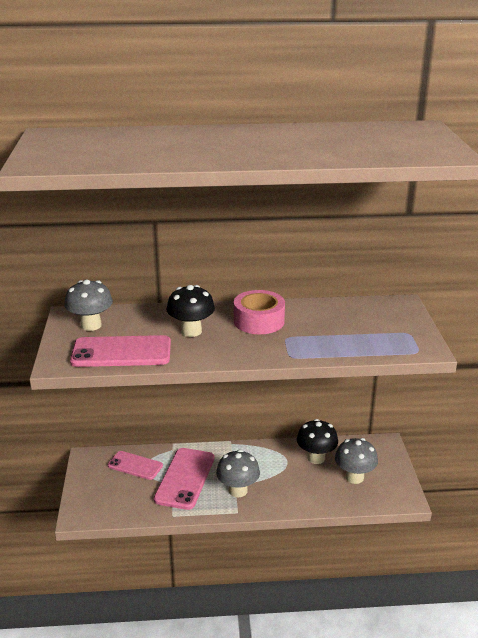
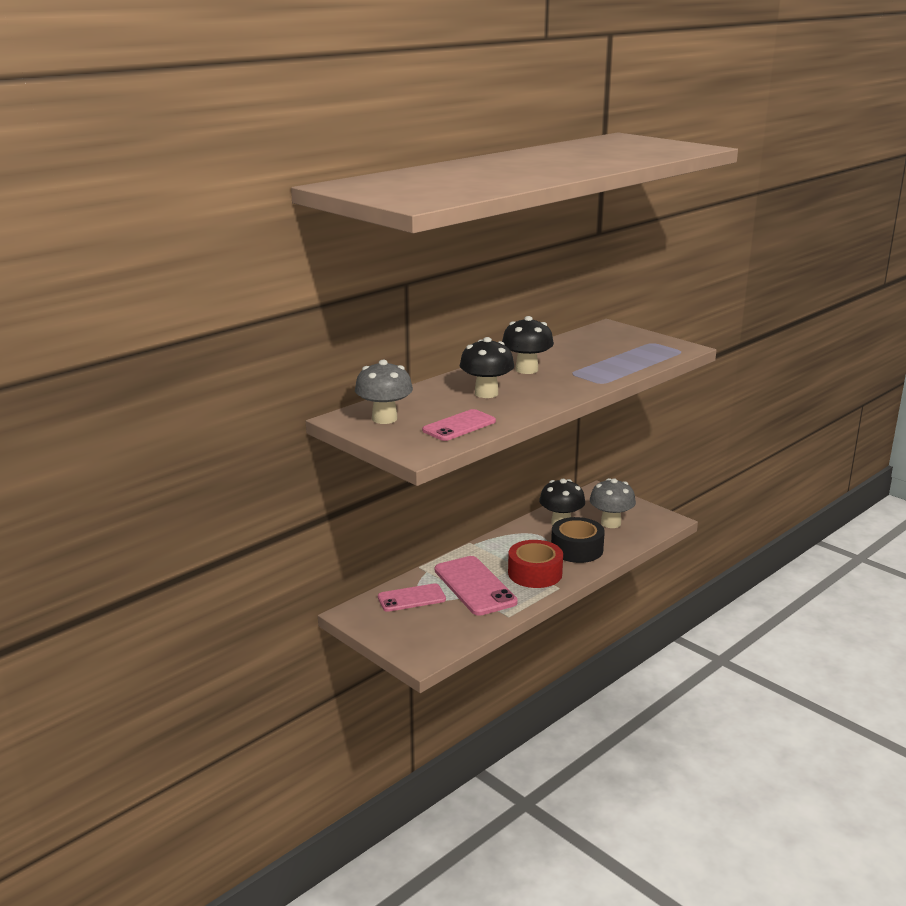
camera: 40 degrees left, 5 degrees down
pink phone [70,335,171,367] -> pink phone [422,409,496,441], size x0.64
grey mushroom [216,450,260,497] -> red tape [508,540,563,588]
pink tape [234,290,285,334] -> black mushroom [502,316,554,374]
none -> black tape [551,517,605,563]

